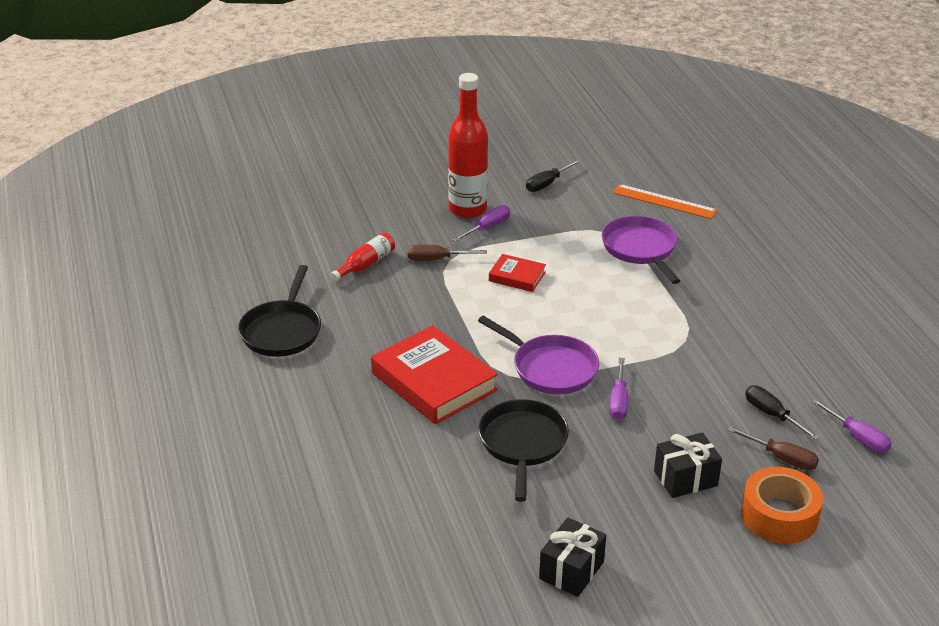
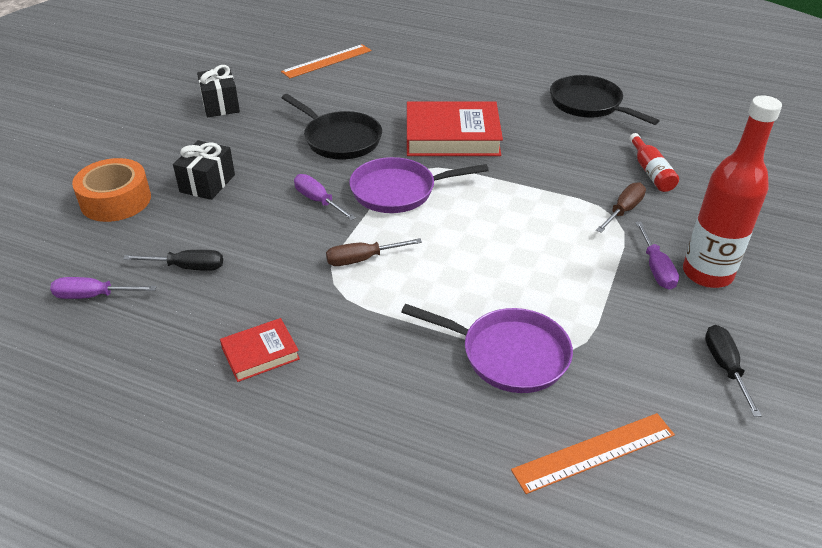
camera: 130 degrees right, 5 degrees up
red book [489,254,546,292] -> red book moved to [220,318,300,382]
brown screwdriver [727,427,819,470] -> brown screwdriver moved to [326,238,422,266]
none -> orange ruler [281,44,372,78]

